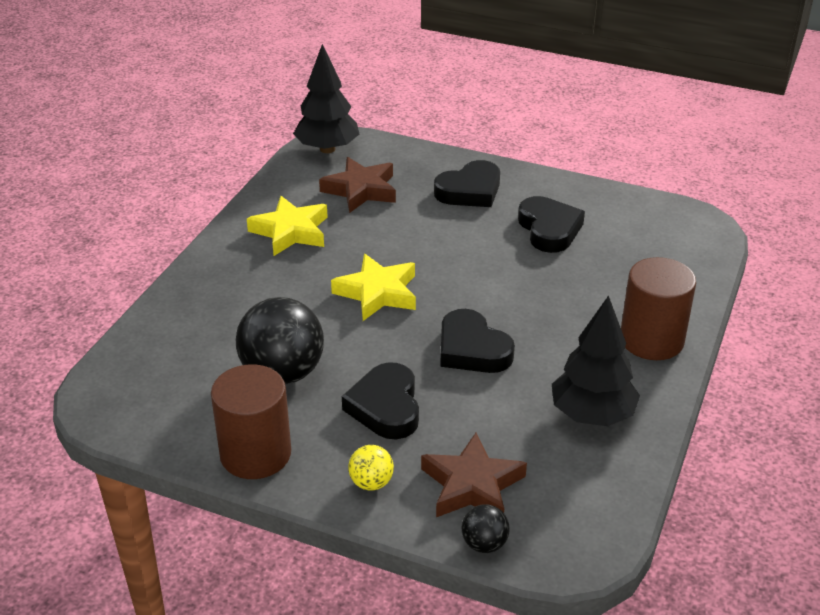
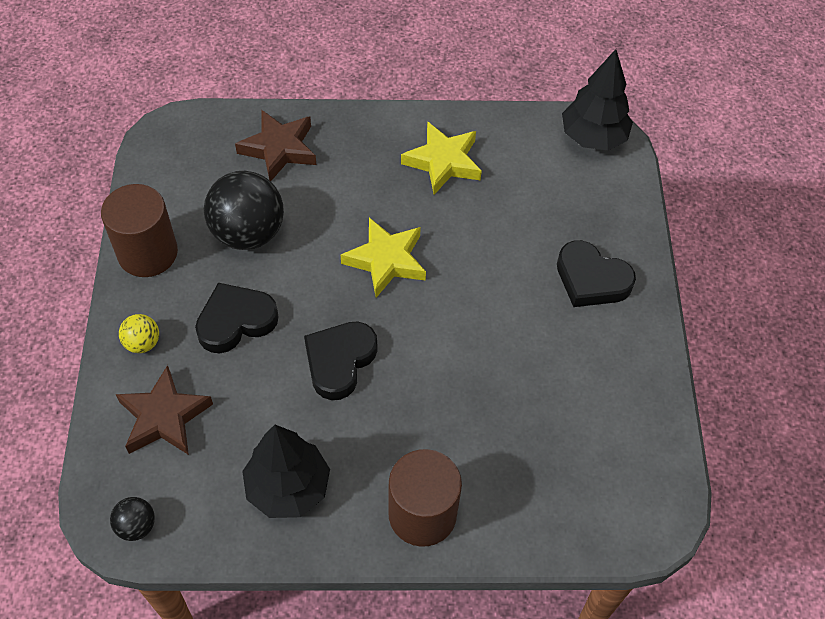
camera: 65 degrees right, 20 degrees up
brown star [319,157,396,213] -> brown star moved to [235,110,316,181]
black ball [462,504,510,553] -> black ball moved to [110,497,155,541]
black heart [518,196,585,253] -> none

